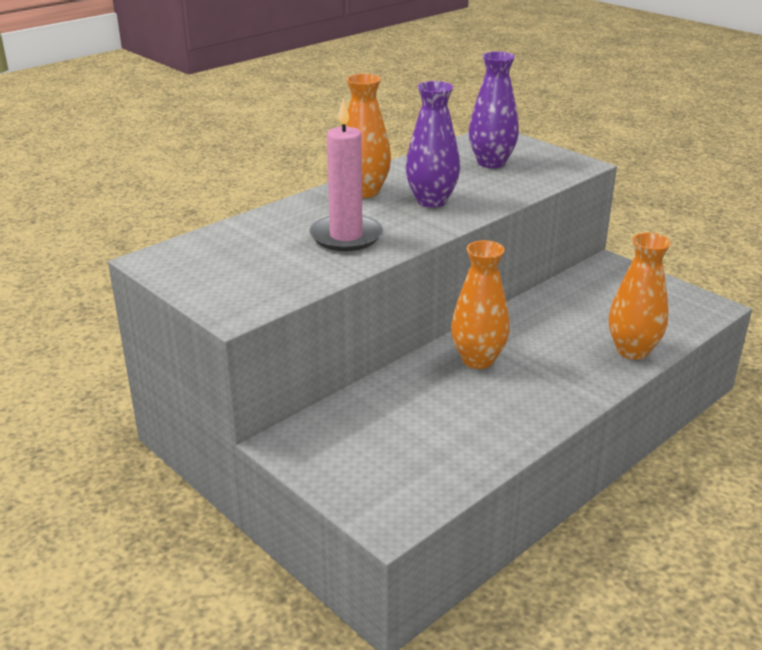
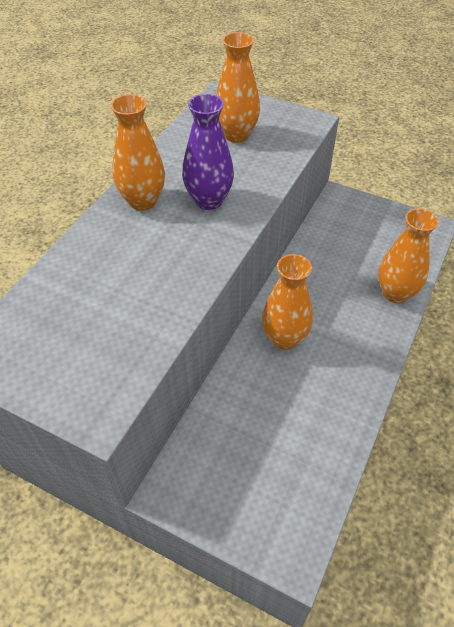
camera: 20 degrees left, 20 degrees up
pink candle [310,98,383,251] -> none
purple vase [469,51,519,168] -> orange vase [216,32,260,143]

